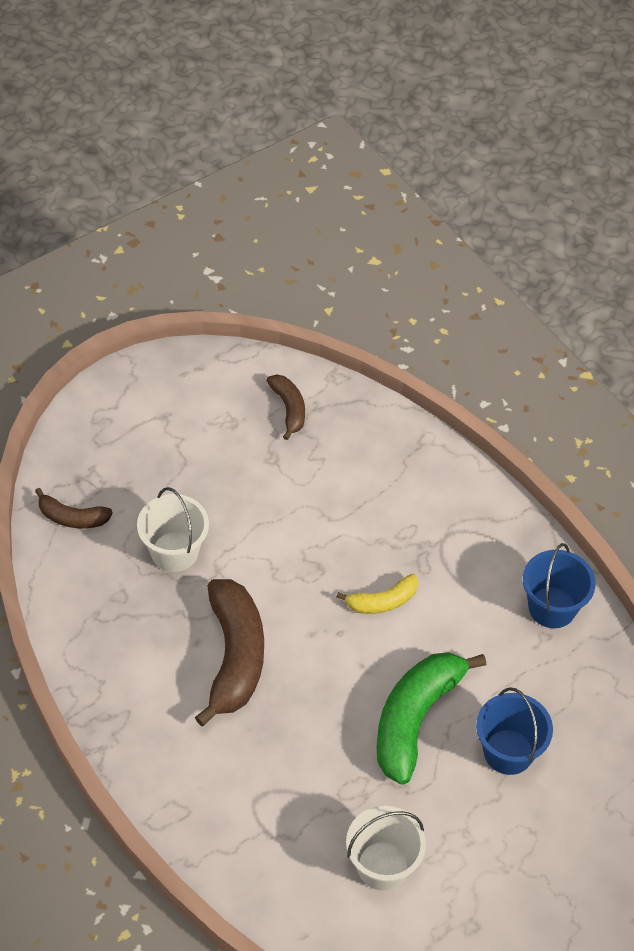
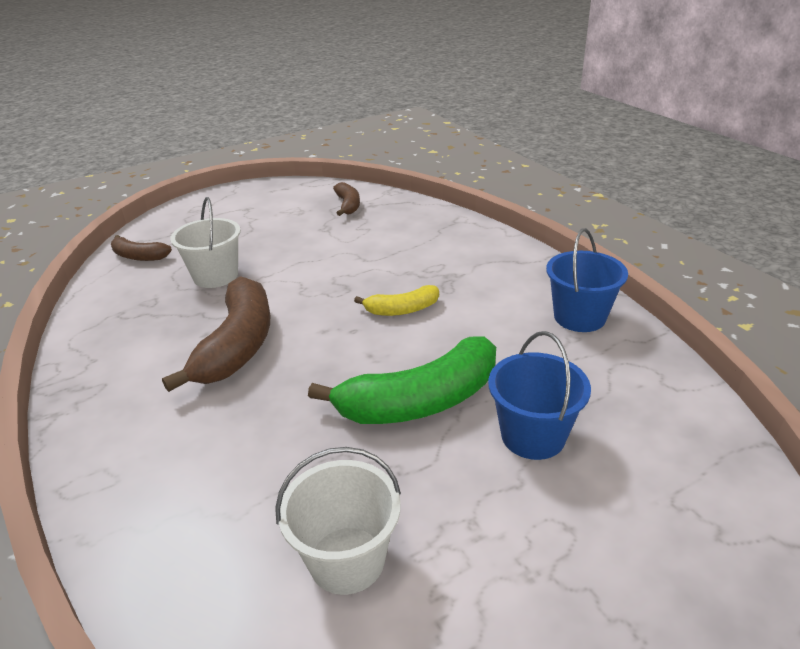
camera: 10 degrees right, 20 degrees down
green banana [377,652,486,785] -> green banana turned 150 degrees counterclockwise [308,337,496,424]

